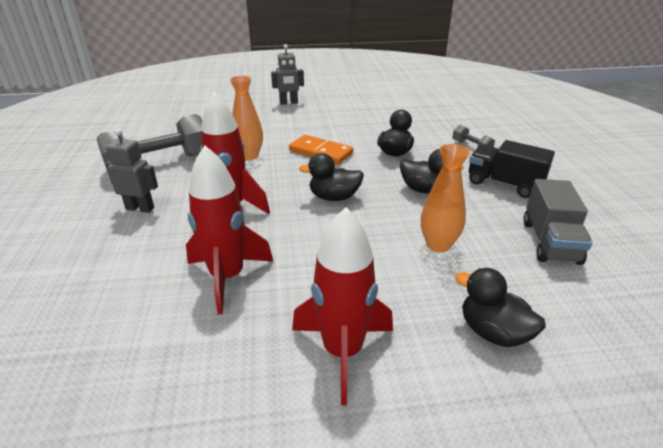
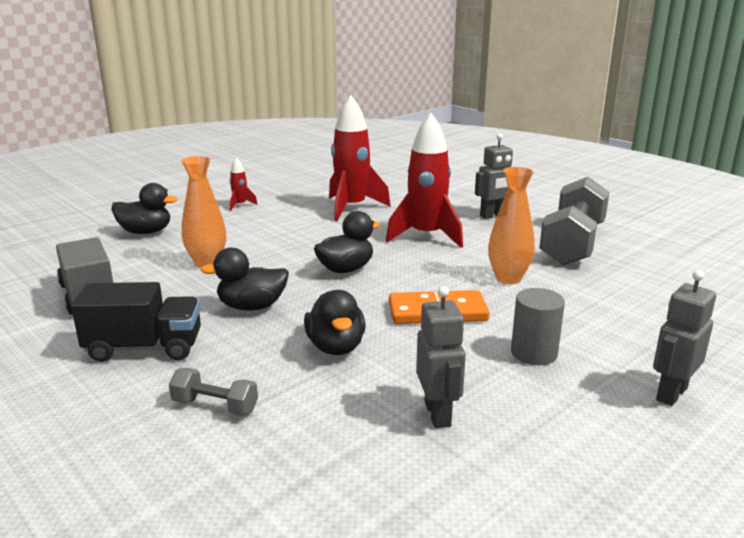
camera: 145 degrees right, 10 degrees down
red rocket [292,207,393,405] -> red rocket [230,157,258,211], size x0.44
none -> grey robot [416,286,466,428]
none -> grey cylinder [511,288,565,365]

